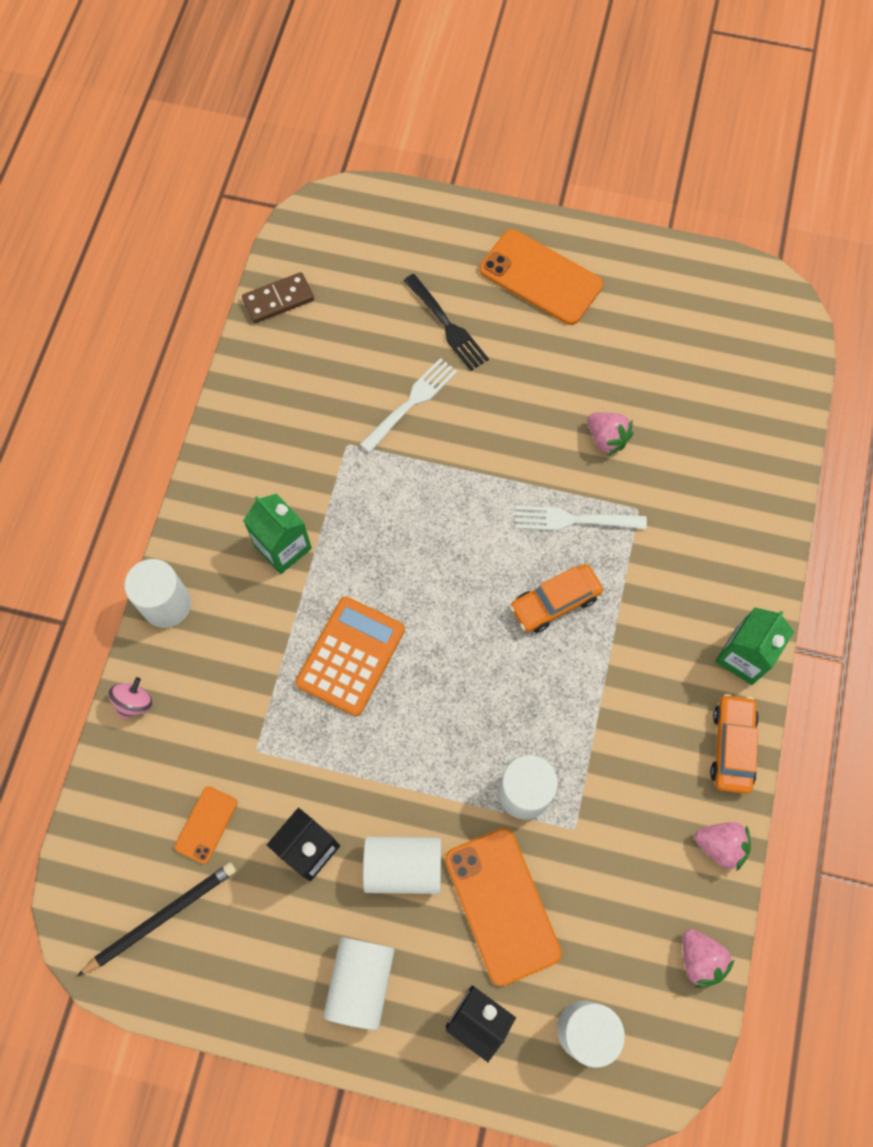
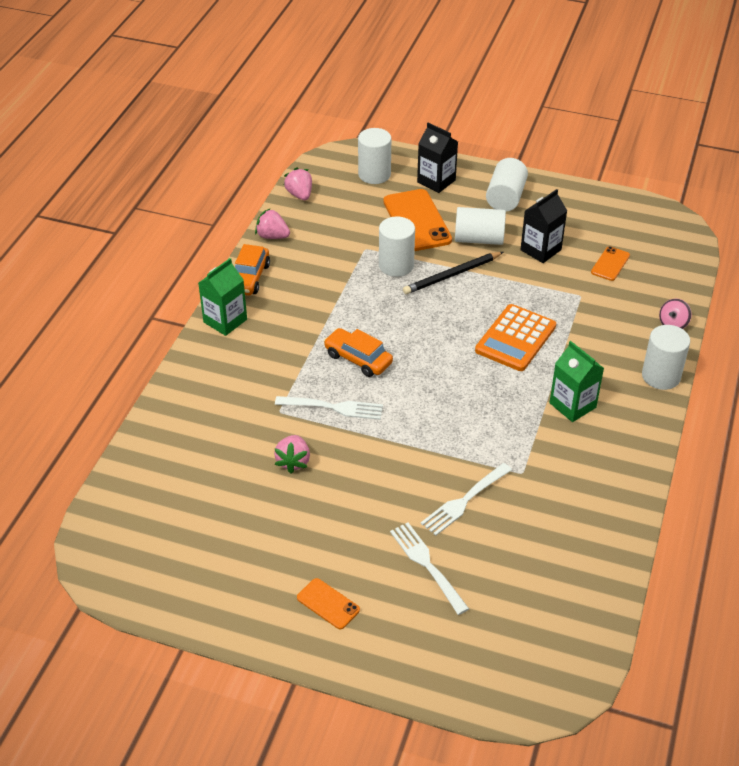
camera: 175 degrees left, 25 degrees down
black pencil [77,862,236,976] -> black pencil moved to [403,252,503,294]
brown domino [242,272,314,323] -> none
black fork [404,274,489,371] -> white fork [390,523,469,615]
orange phone [480,229,603,325] -> orange phone [297,578,360,629], size x0.51
orange car [510,564,603,633] -> orange car turned 120 degrees counterclockwise [324,328,393,377]
pink strawberry [588,412,633,456] -> pink strawberry turned 135 degrees counterclockwise [274,435,310,473]

